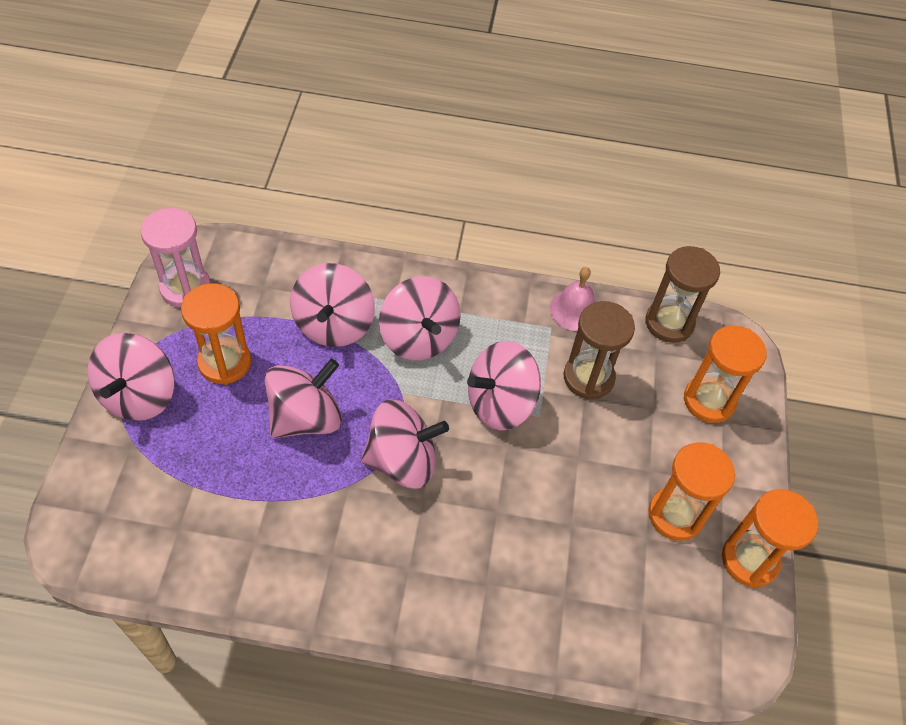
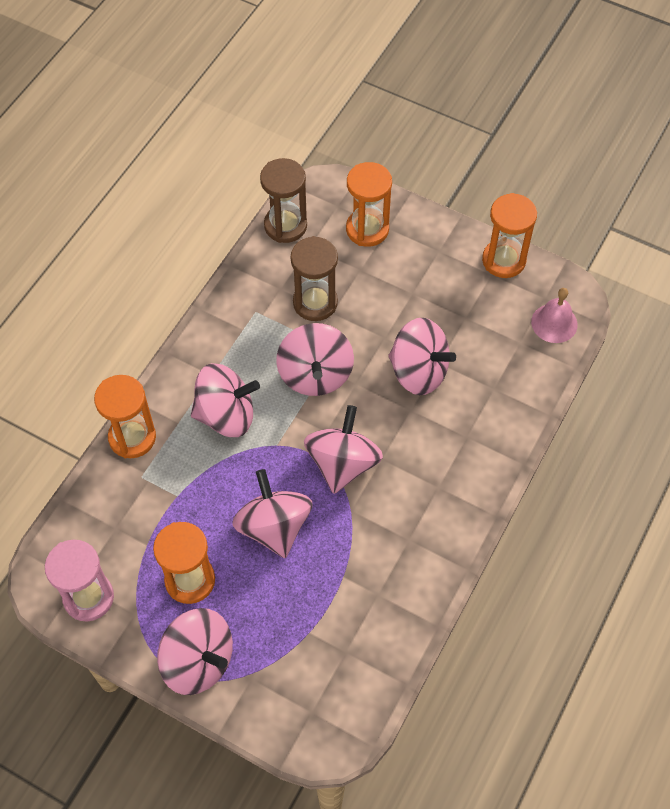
camera: 65 degrees left, 5 degrees up
pink spinning top [290,263,375,347] -> pink spinning top moved to [388,318,456,395]
pink bell [550,267,595,331] -> pink bell moved to [531,288,578,343]
orange hourglass [648,442,735,541] -> orange hourglass moved to [94,375,156,458]

